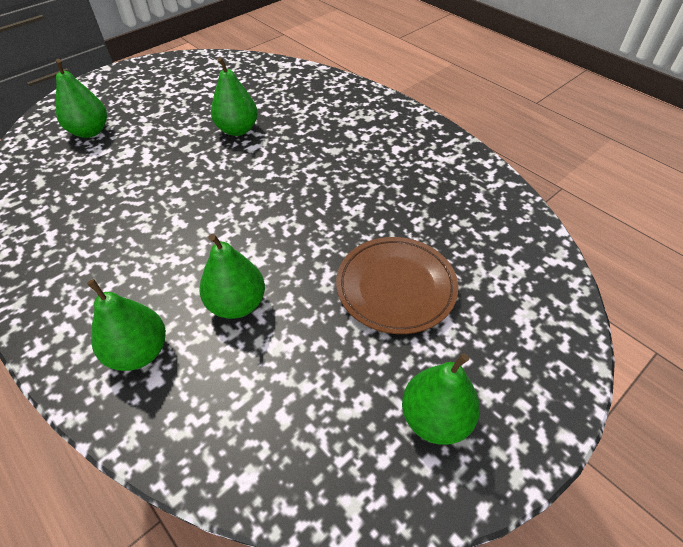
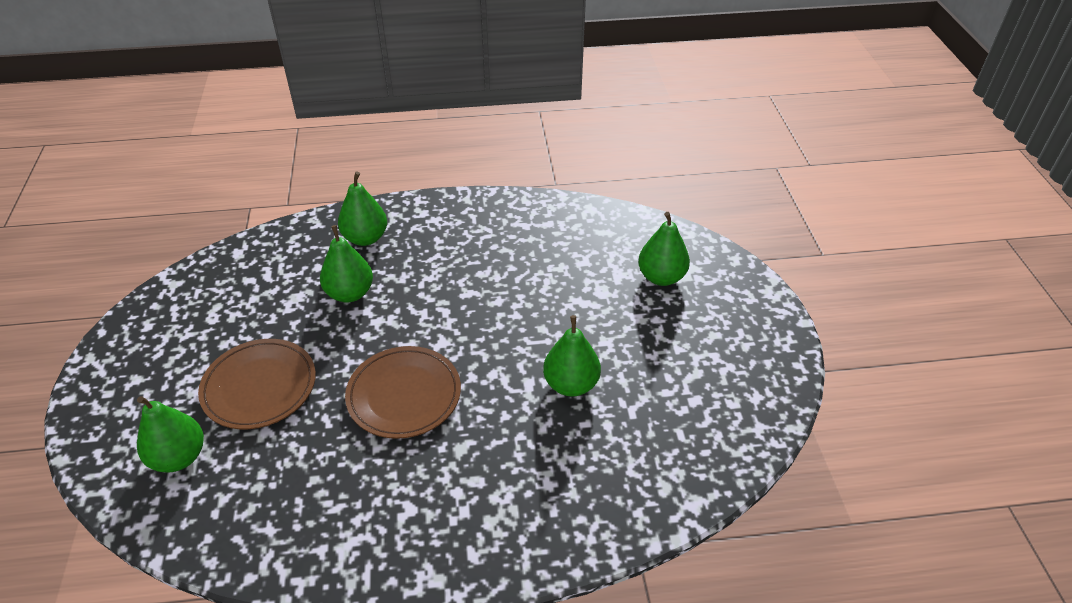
camera: 125 degrees right, 5 degrees down
green pear [402,353,480,445] -> green pear moved to [137,396,204,473]
none -> brown plate [345,346,461,439]

